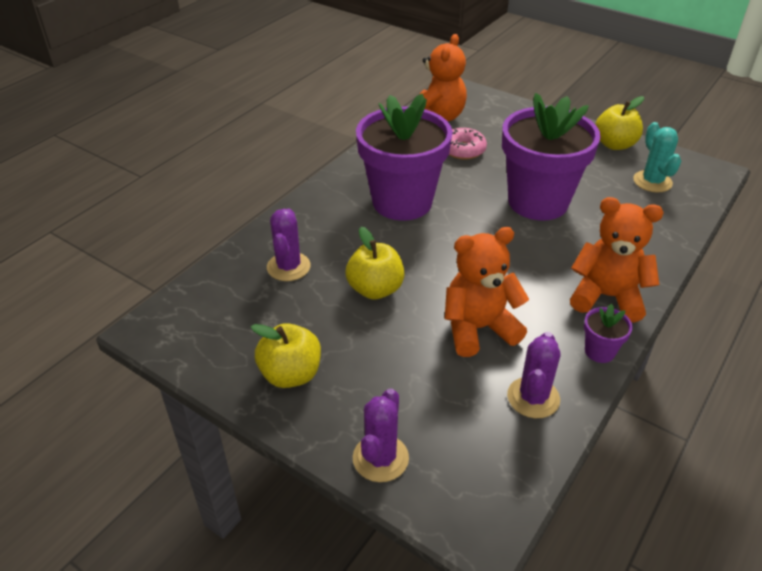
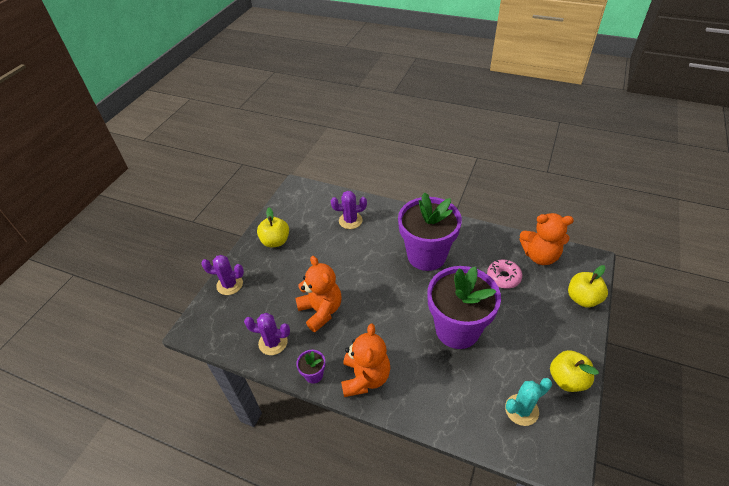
camera: 80 degrees right, 5 degrees up
yellow apple [345,226,405,300] -> yellow apple moved to [568,265,608,307]

